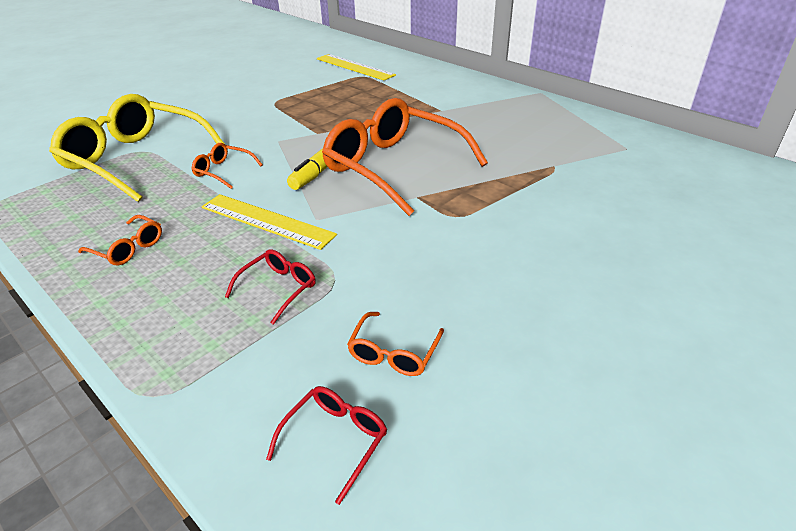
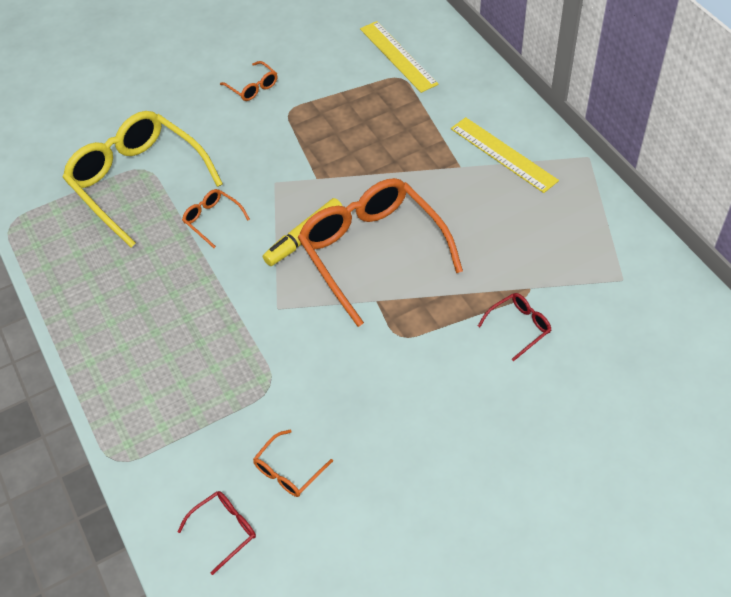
camera: 20 degrees right, 15 degrees up
orange glasses [78,215,162,266] -> orange glasses moved to [220,61,277,101]
yellow ruler [201,194,337,250] -> yellow ruler moved to [451,117,559,193]
red glasses [225,249,316,325] -> red glasses moved to [478,293,551,361]

